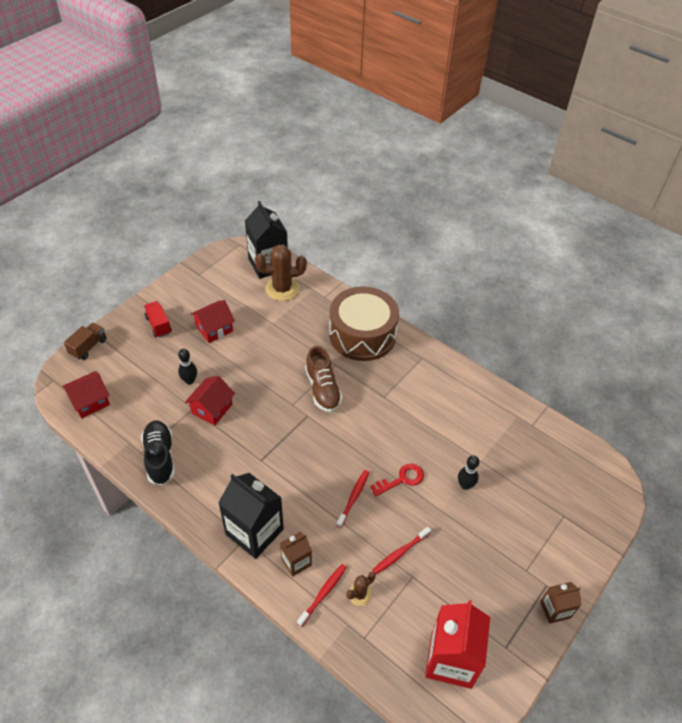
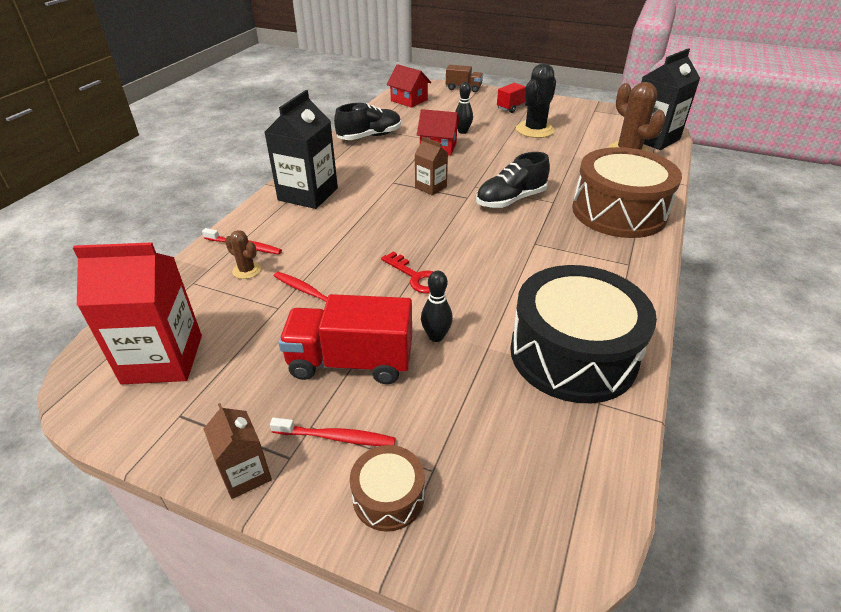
camera: 75 degrees right, 10 degrees down
red house [191,300,235,343] -> black cactus [516,63,556,138]
brown carton [280,532,312,577] -> brown carton moved to [415,137,448,195]
brown shoe [305,346,342,412] -> black shoe [476,152,550,208]
red toothbrush [336,470,369,528] -> red toothbrush moved to [270,418,396,446]
none -> red truck [278,294,412,384]
none -> brown drum [350,445,425,532]
none -> black drum [510,265,657,403]

